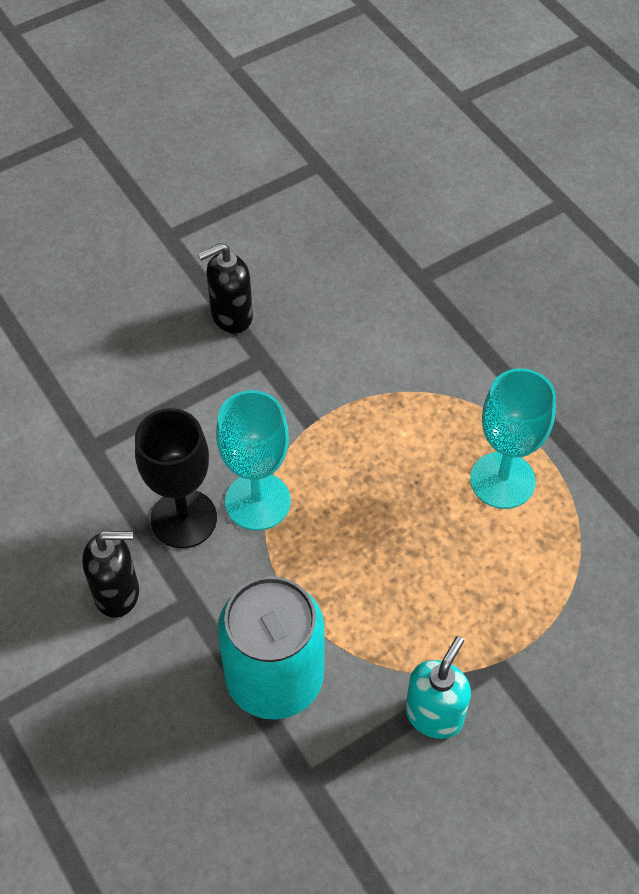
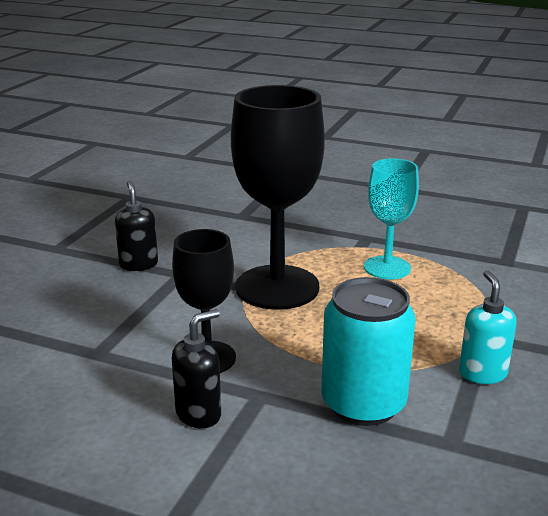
camera: 35 degrees left, 30 degrees down
black soap dispenser [198,243,253,333] -> black soap dispenser turned 135 degrees clockwise [115,181,158,271]
turquoise goblet [216,390,291,531] -> none
none -> black goblet [231,85,325,310]

